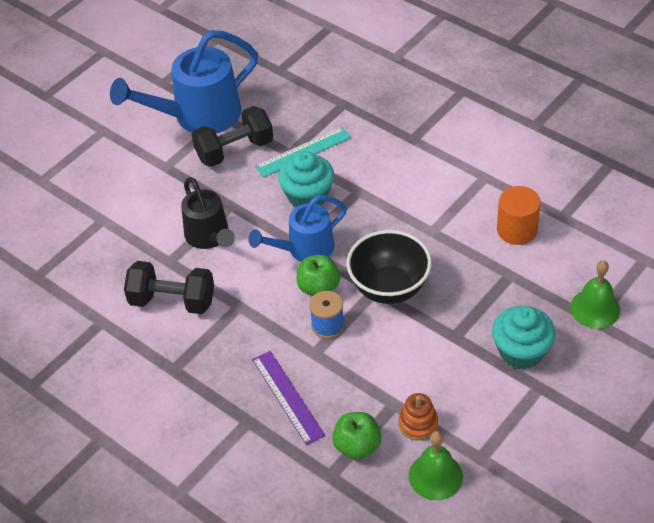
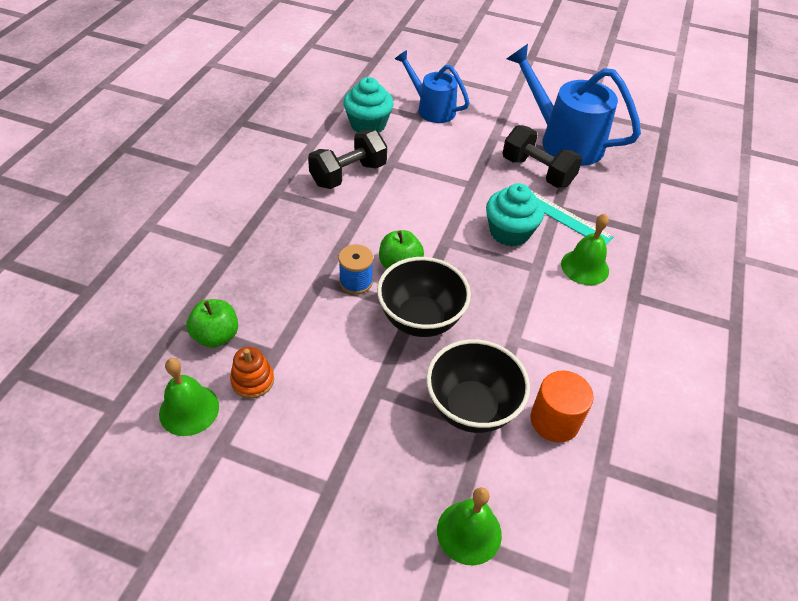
camera: 65 degrees right, 0 degrees up
black dumbbell [124,261,214,314] -> black dumbbell turned 60 degrees clockwise [308,130,387,189]
black watering can [181,177,235,249] -> none
blue watering can [248,195,347,262] -> blue watering can moved to [395,50,470,123]
purple ruler [252,351,325,445] -> none
turquoise cupcake [492,306,556,370] -> turquoise cupcake moved to [343,77,394,133]
none -> black bowl [426,339,530,433]
none -> green bell [561,214,609,285]

